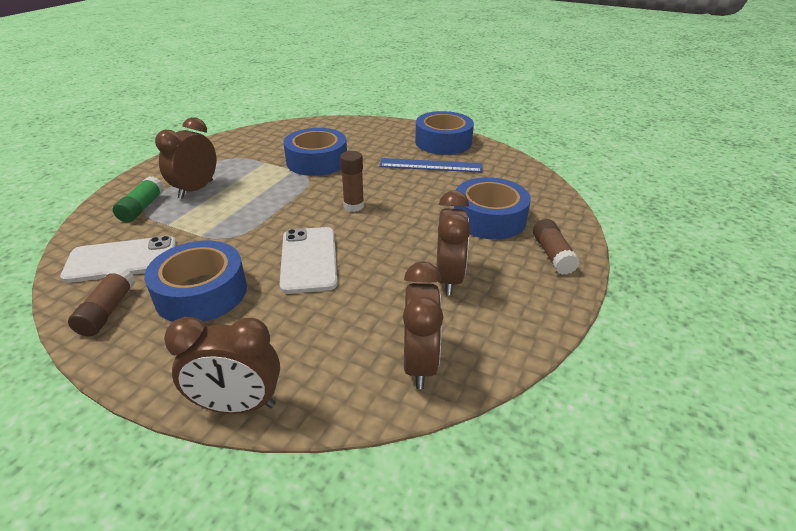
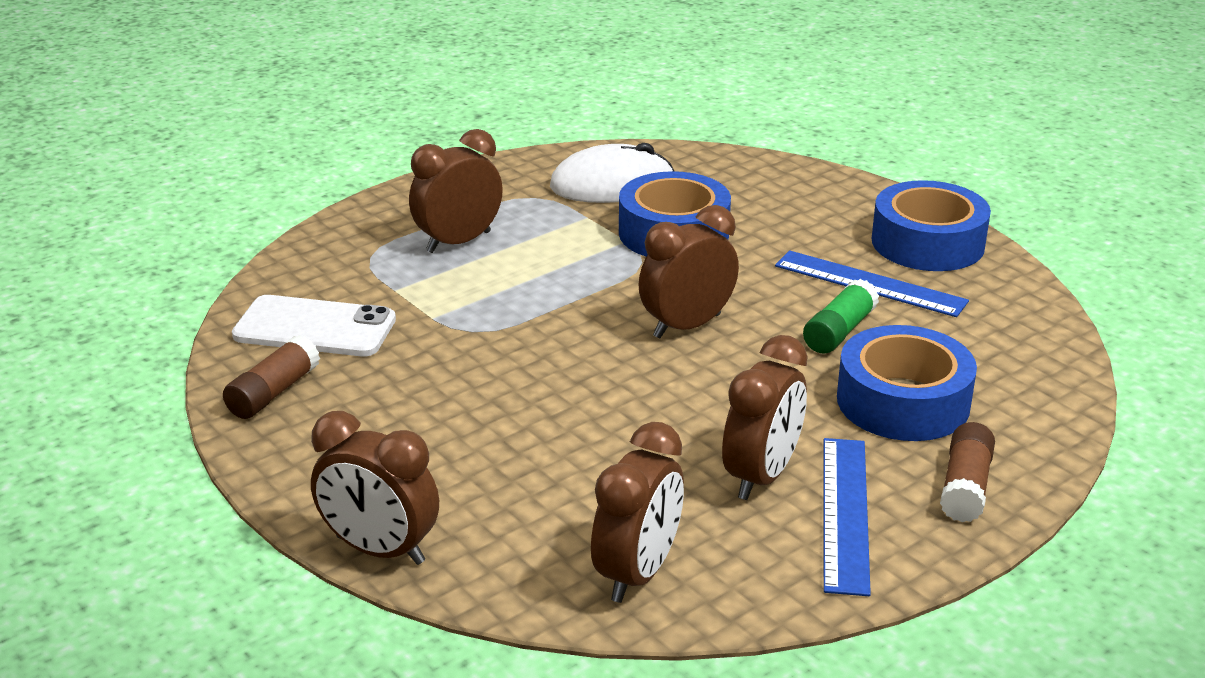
camera: 25 degrees right, 5 degrees down
green glue stick [113,176,164,223] -> green glue stick moved to [803,279,879,354]
blue tape [144,240,247,322] -> none
white phone [280,227,338,294] -> none
brown glue stick [340,151,364,212] -> brown clock [639,205,739,338]
none -> white mouse [550,143,674,203]
none -> blue ruler [824,438,871,596]

